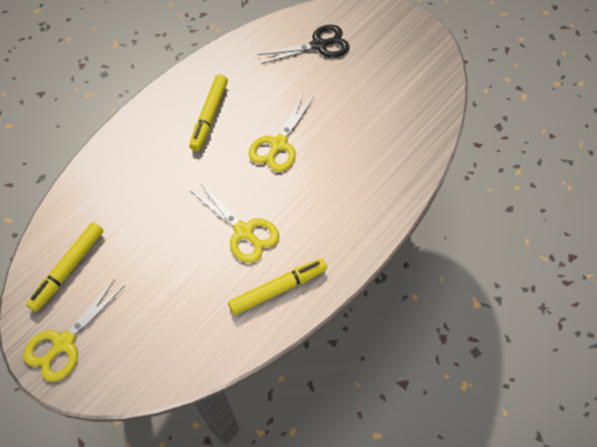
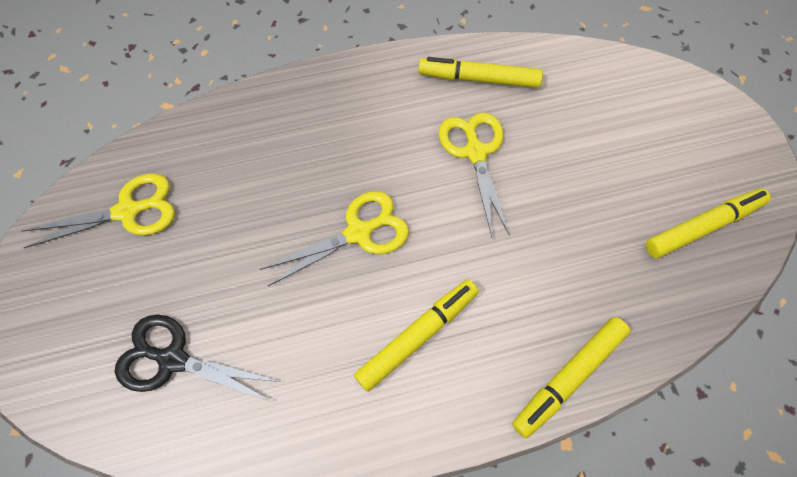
camera: 145 degrees left, 5 degrees up
yellow scissors [23,279,125,382] -> yellow scissors moved to [22,173,175,248]
none -> yellow marker [512,317,630,438]

